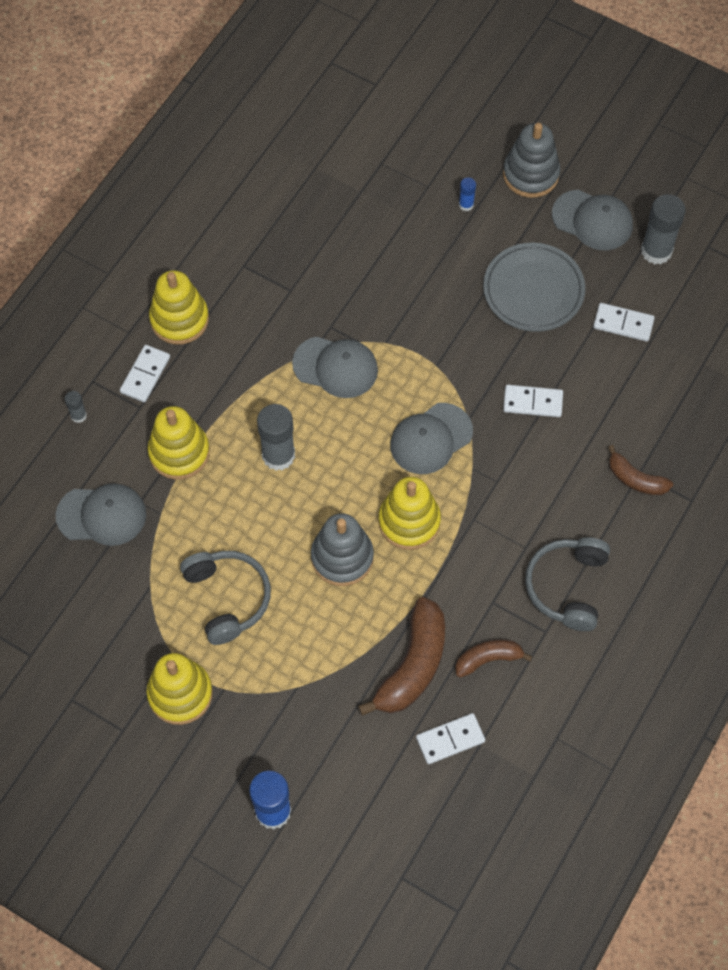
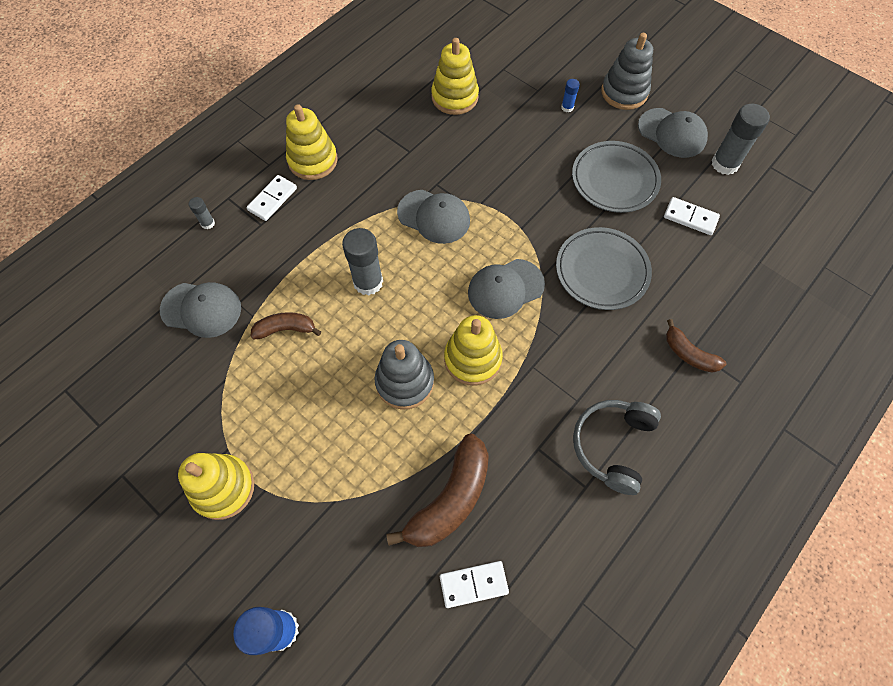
camera: 10 degrees right, 0 degrees up
yellow stacking toy [147,406,210,480] -> yellow stacking toy moved to [431,38,479,115]
grey headphones [180,551,271,645] -> none
brown banana [455,640,533,678] -> brown banana moved to [250,312,321,339]
white domino [503,385,563,417] -> grey plate [556,227,652,310]

